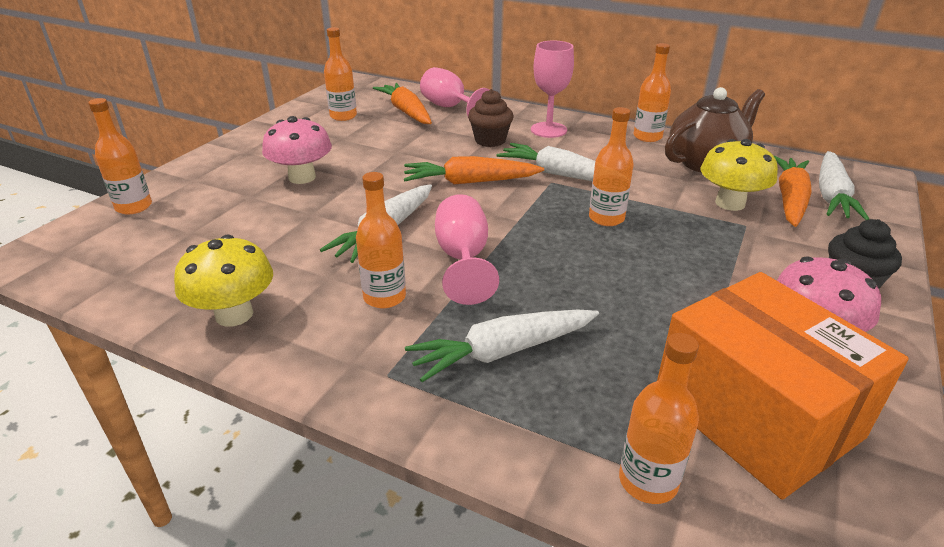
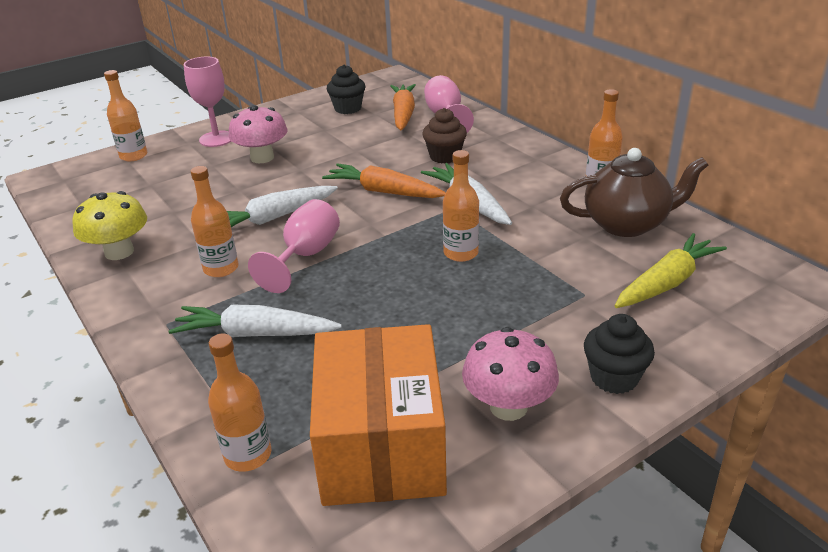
camera: 30 degrees right, 0 degrees up
orange bottle [324,27,357,121] -> black cupcake [327,65,366,114]
pink goblet [531,40,574,138] -> pink goblet moved to [184,57,231,147]
yellow mushroom [701,139,778,211] -> none
orange carrot [774,156,812,227] -> yellow carrot [615,233,727,308]
white carrot [819,151,869,220] -> none

